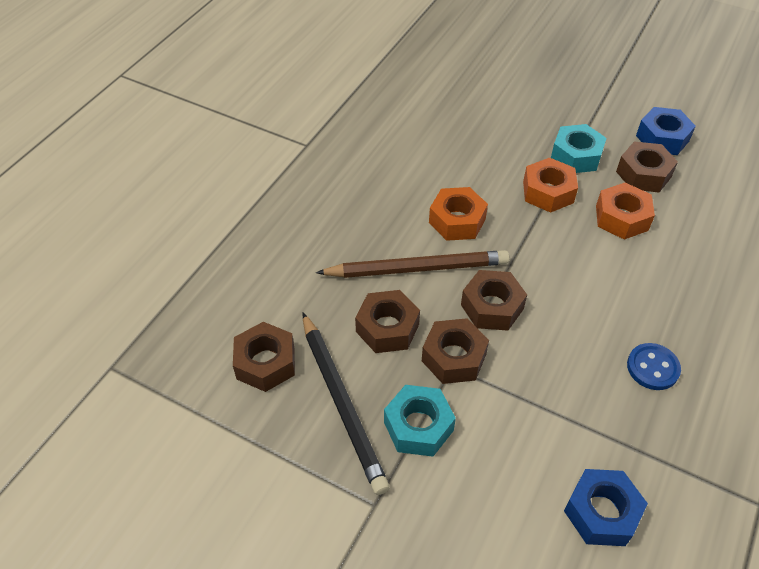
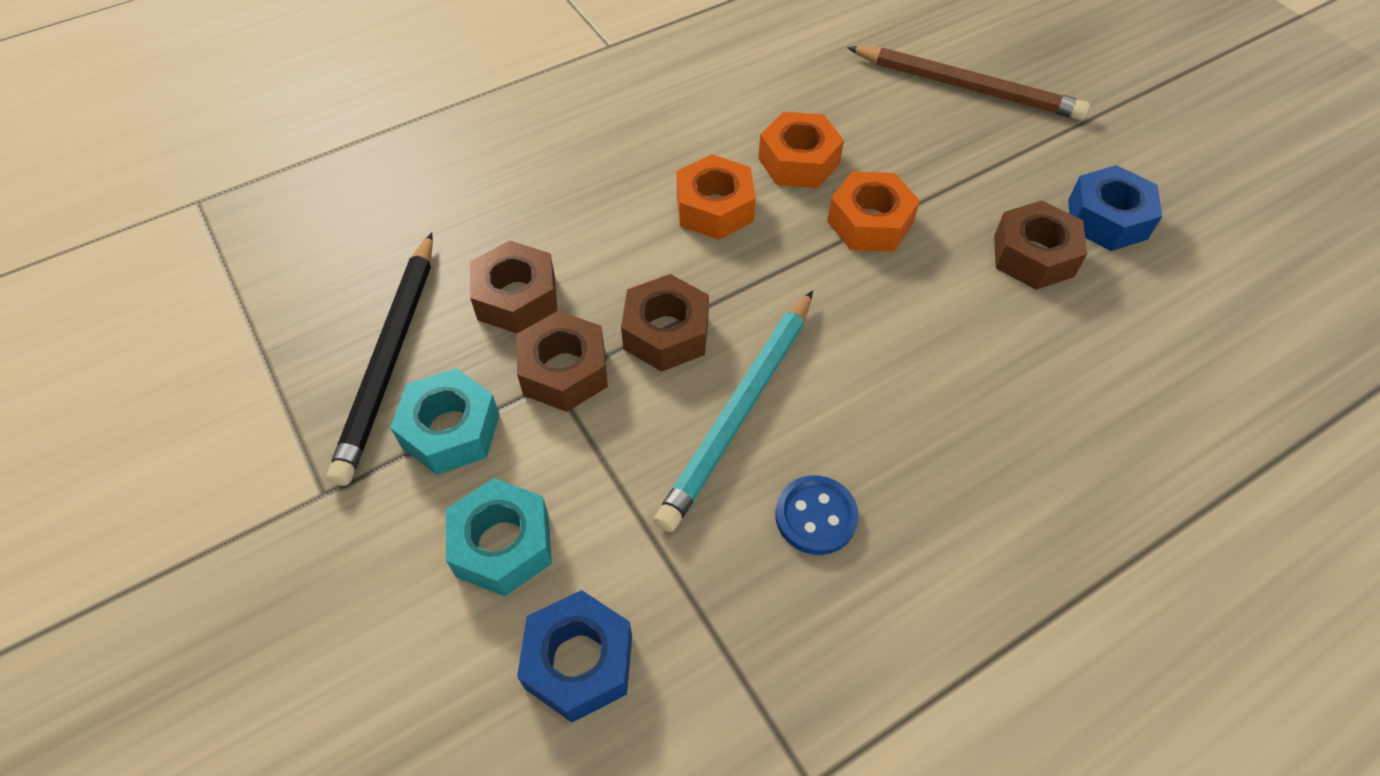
camera: 30 degrees right, 5 degrees up
brown nut [233,322,295,392] -> none
brown pencil [316,250,509,278] -> brown pencil moved to [847,46,1090,120]
turquoise nut [551,124,607,173] -> turquoise nut moved to [446,478,552,597]
orange nut [596,183,655,240] -> orange nut moved to [758,112,844,188]
none -> turquoise pencil [654,290,813,532]

